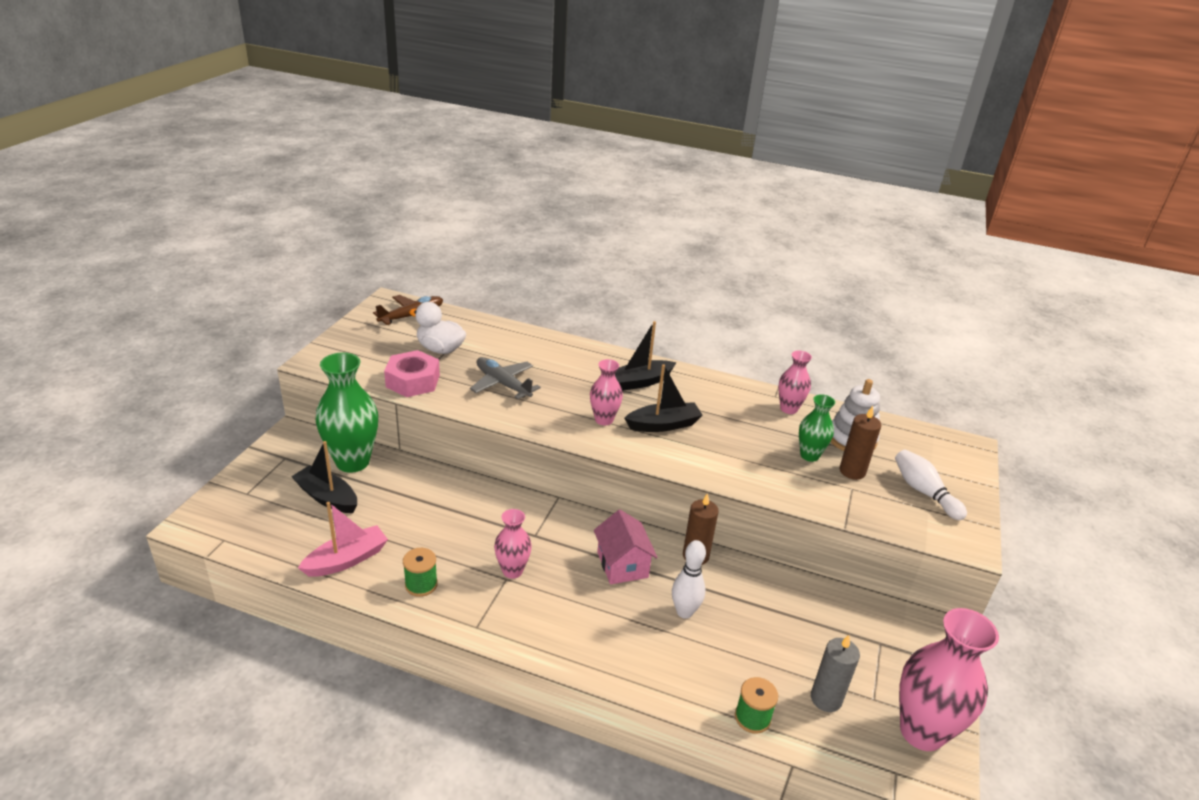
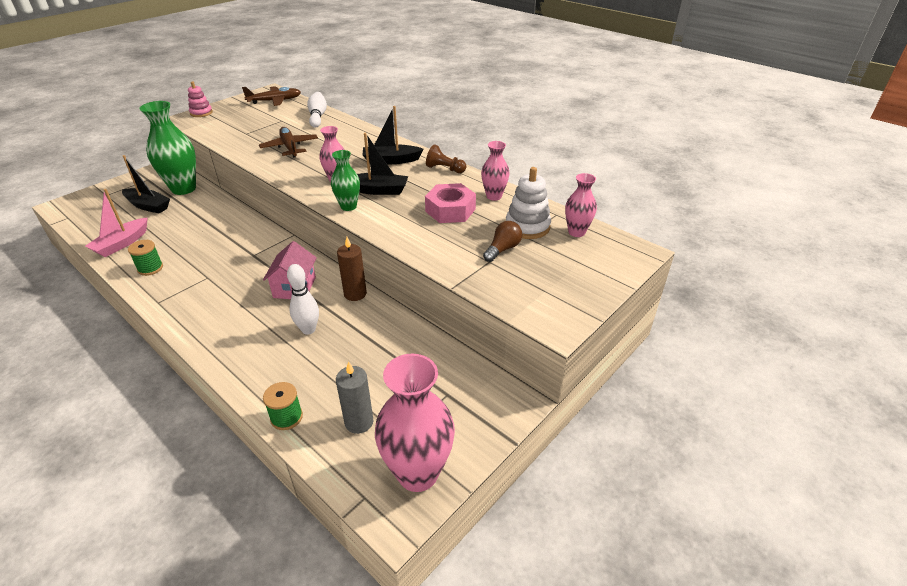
camera: 25 degrees right, 5 degrees up
black boat [291,441,357,513] -> black boat turned 150 degrees clockwise [122,155,170,213]
pink boat [298,502,388,577] -> pink boat turned 135 degrees clockwise [85,189,148,257]
pink nut [384,350,440,397] -> pink nut moved to [425,183,476,223]
white duck [409,302,466,354] -> none
grey plane [470,357,541,399] -> brown plane [259,127,318,158]
pink vase [494,509,532,579] -> pink vase moved to [565,173,597,237]
green vase [799,394,835,462] -> green vase moved to [331,150,360,211]
brown candle [840,406,881,480] -> brown light bulb [483,221,522,262]
white bowling pin [895,449,967,520] -> white bowling pin moved to [307,92,327,128]
none -> pink stacking toy [188,81,213,117]
none -> brown pawn [426,145,466,173]

